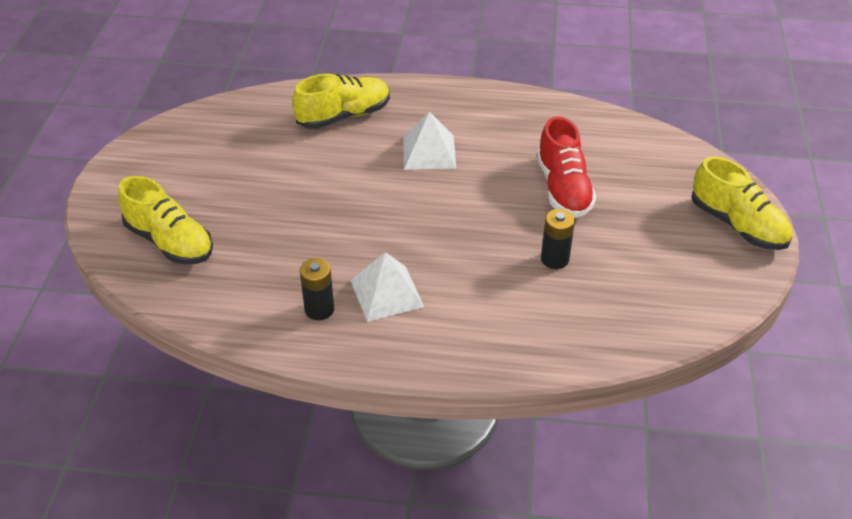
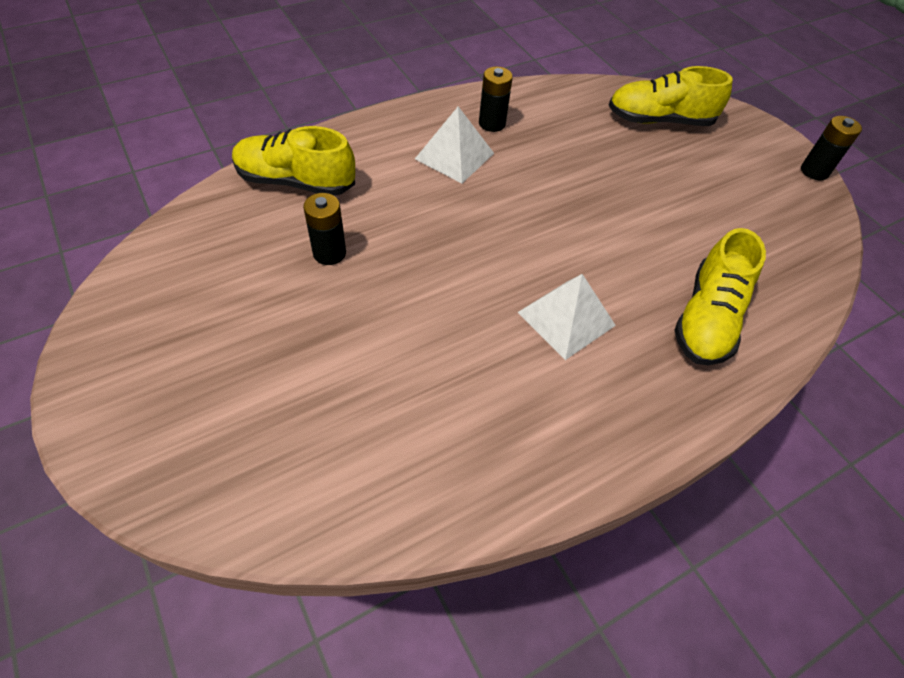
camera: 140 degrees right, 10 degrees up
red shoe [537,116,596,218] -> none
yellow shoe [691,156,792,250] -> yellow shoe moved to [232,126,355,196]
none -> black battery [801,116,862,180]

